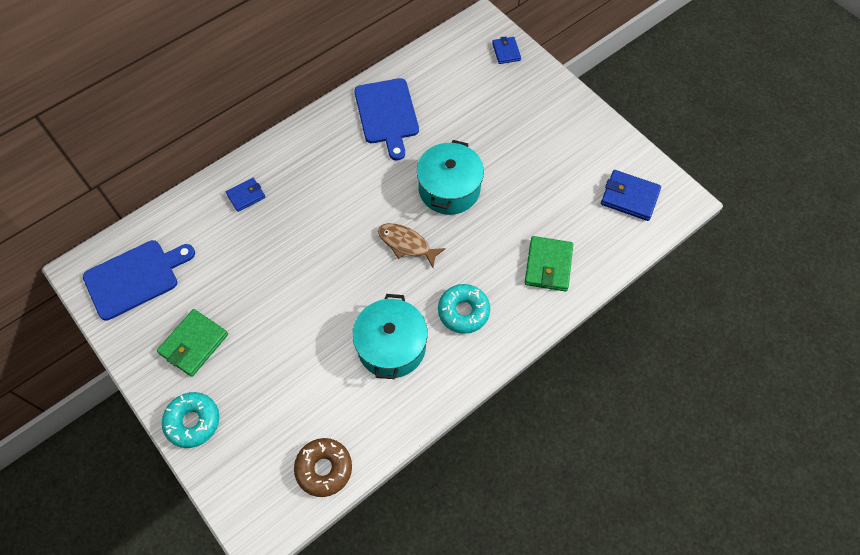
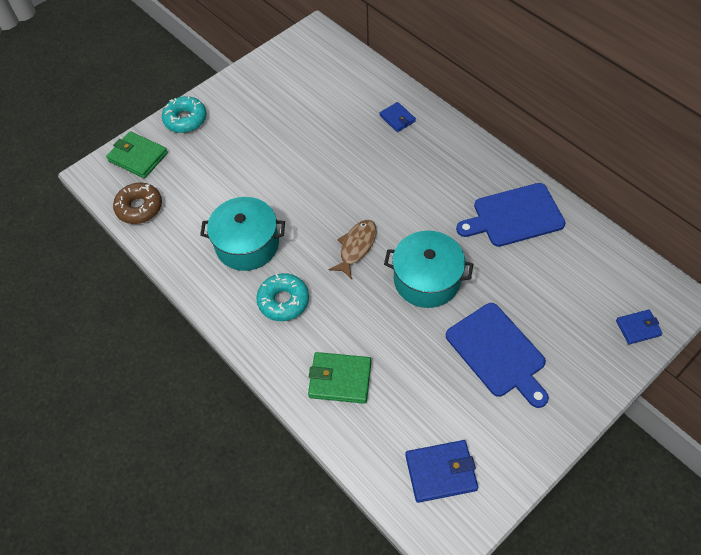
camera: 90 degrees right, 5 degrees down
blue cutting board [83,240,195,321] -> blue cutting board moved to [446,303,549,408]
green wallet [157,309,228,377] -> green wallet moved to [106,131,168,178]
blue wallet [601,170,661,221] -> blue wallet turned 60 degrees clockwise [405,440,478,503]

